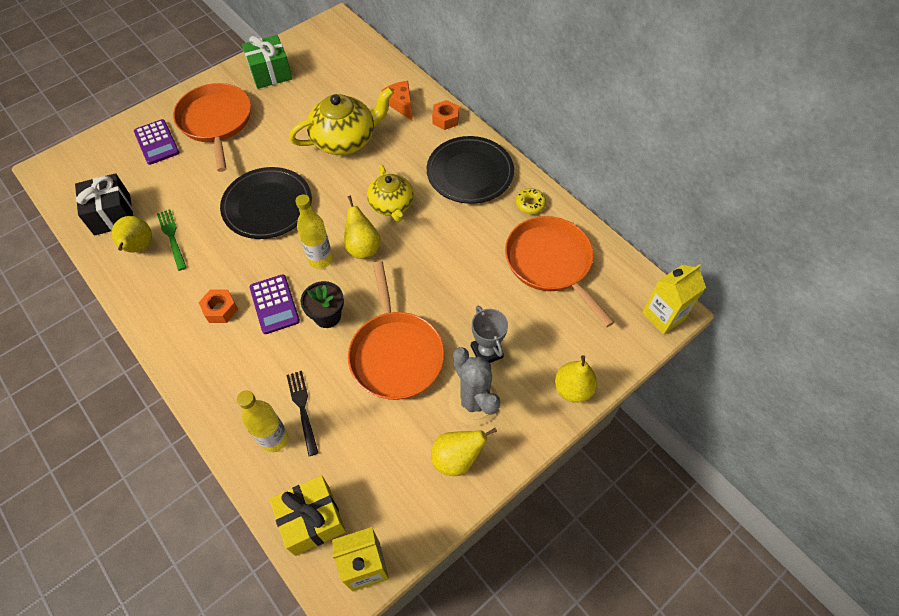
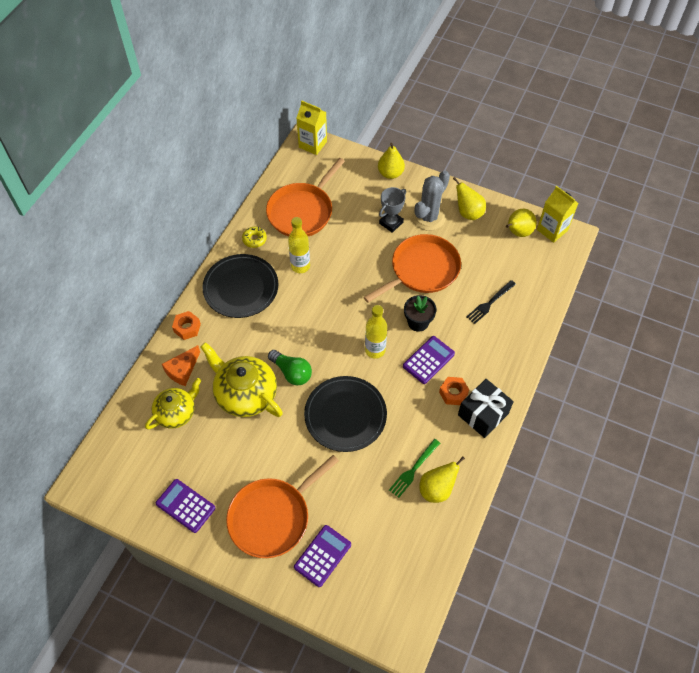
camera: 115 degrees left, 0 degrees up
black gift [75,173,133,236] -> black gift moved to [458,379,514,438]
yellow bottle [237,391,288,452] -> yellow bottle moved to [288,217,310,273]
green gift [242,35,292,89] -> purple calculator [156,479,215,533]
yellow gift [270,475,346,556] -> none
yellow pear [344,196,380,259] -> yellow pear moved to [506,209,537,237]
yellow teapot [367,164,414,222] -> yellow teapot moved to [145,378,201,430]
none -> green light bulb [268,350,312,386]

